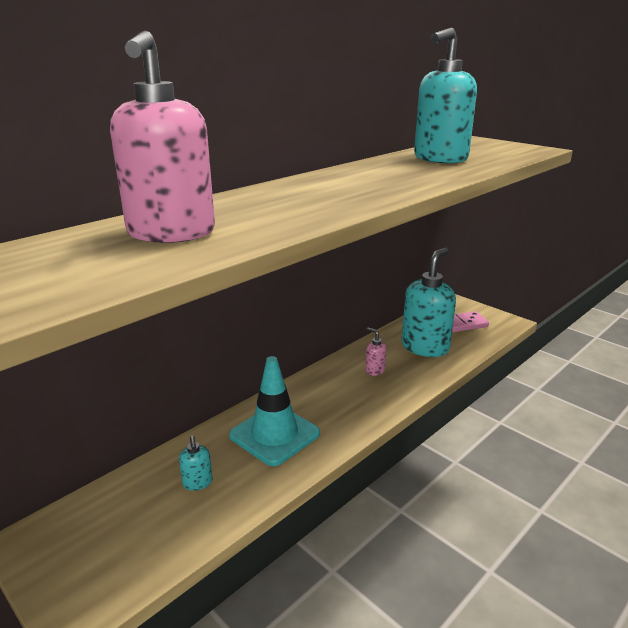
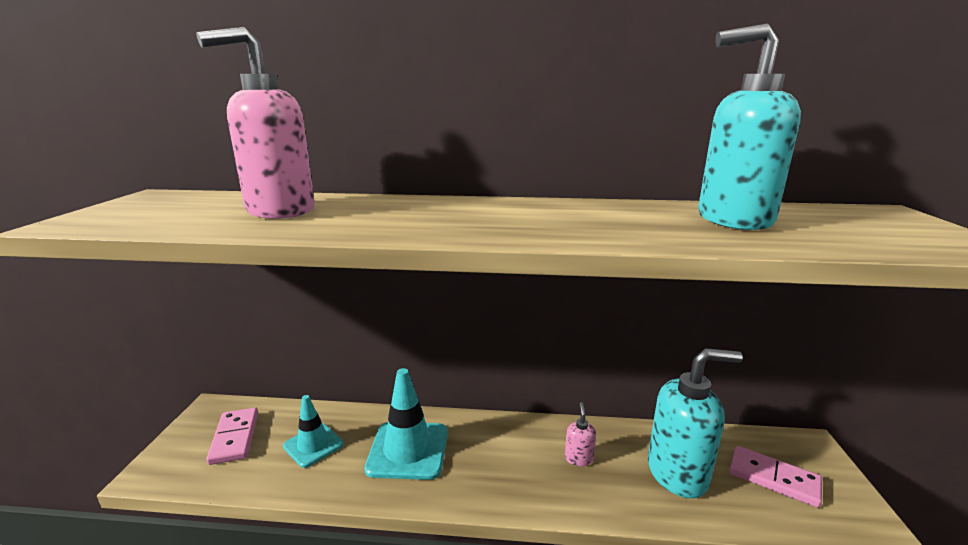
camera: 50 degrees right, 5 degrees down
turquoise soap dispenser [179,436,212,491] -> turquoise traffic cone [283,395,344,468]
none -> pink domino [206,408,258,465]

